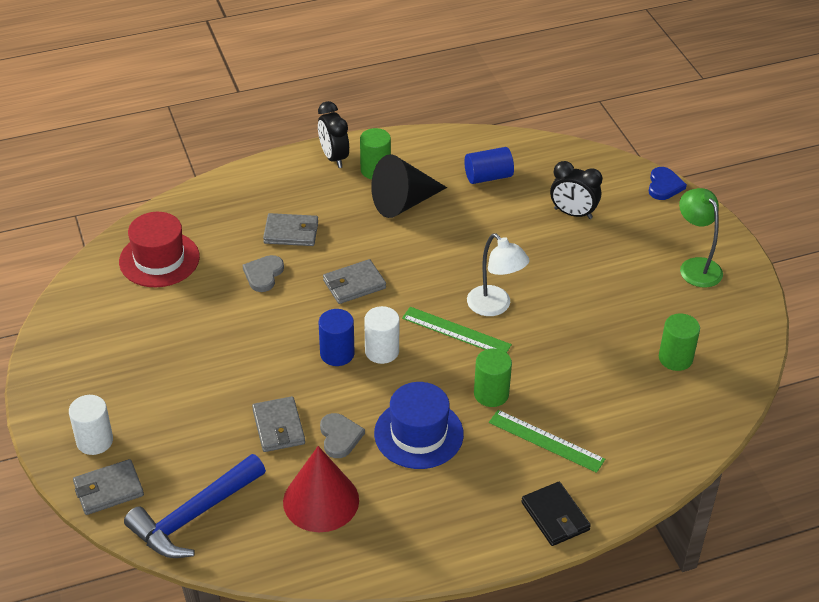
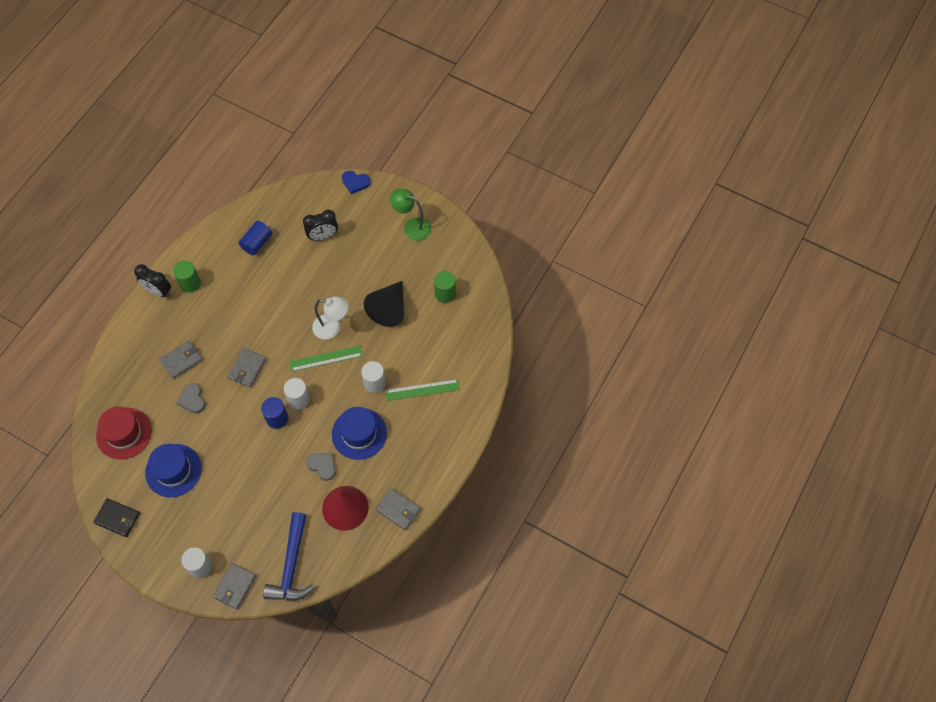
camera: 40 degrees left, 20 degrees up
grey wallet [252,396,305,452] -> grey wallet moved to [376,488,421,530]
black cone [371,154,447,218] -> black cone moved to [364,281,404,327]
green cylinder [474,348,512,407] -> white cylinder [361,361,386,393]
black wallet [521,482,591,546] -> black wallet moved to [94,498,140,537]
blue heart [649,167,687,200] -> blue heart turned 135 degrees clockwise [342,171,371,194]
none -> blue hat [145,444,202,497]

